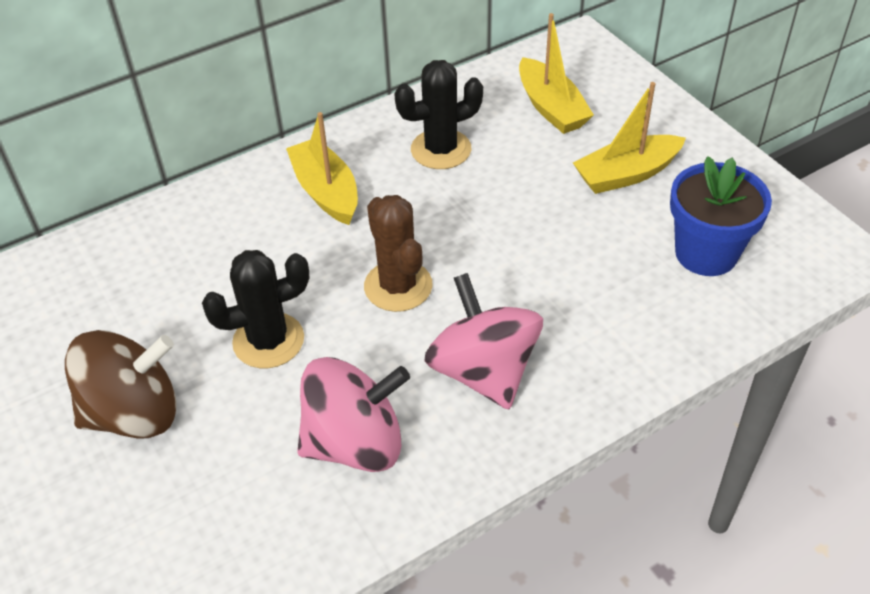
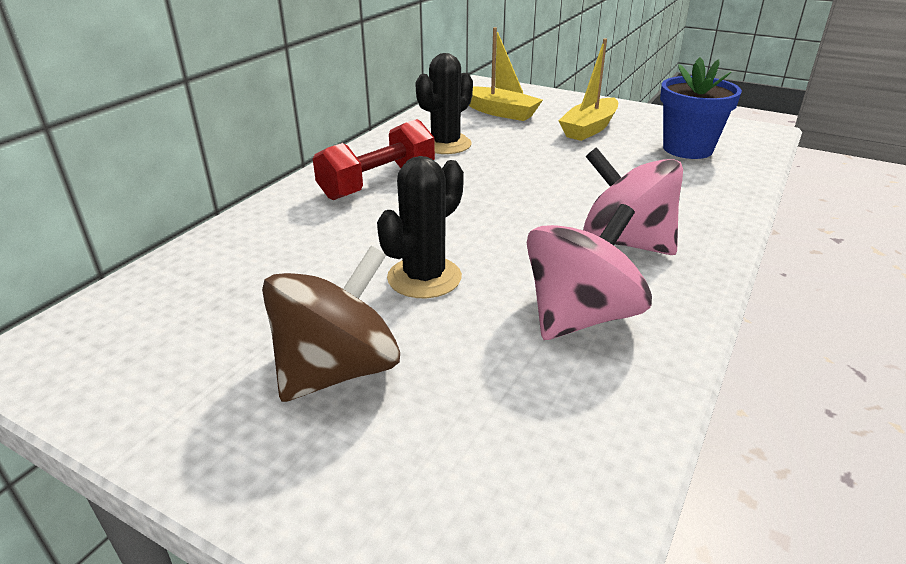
camera: 30 degrees left, 15 degrees down
yellow boat [286,112,358,225] -> red dumbbell [313,119,435,200]
brown cactus [364,195,433,312] -> none

